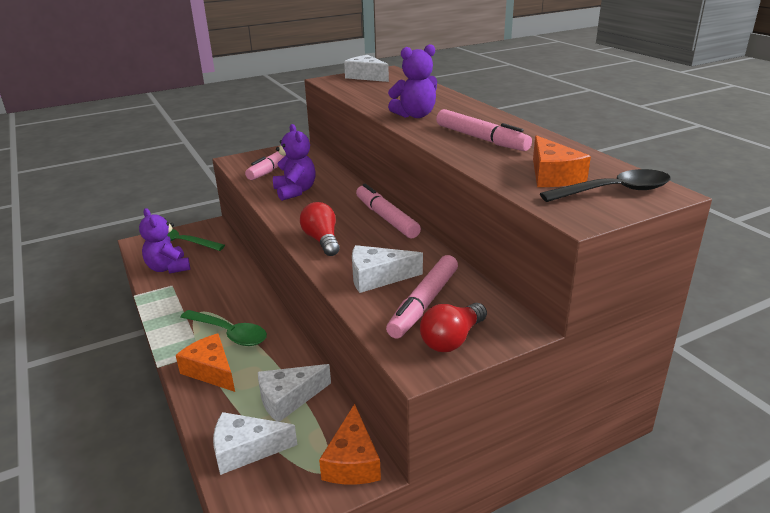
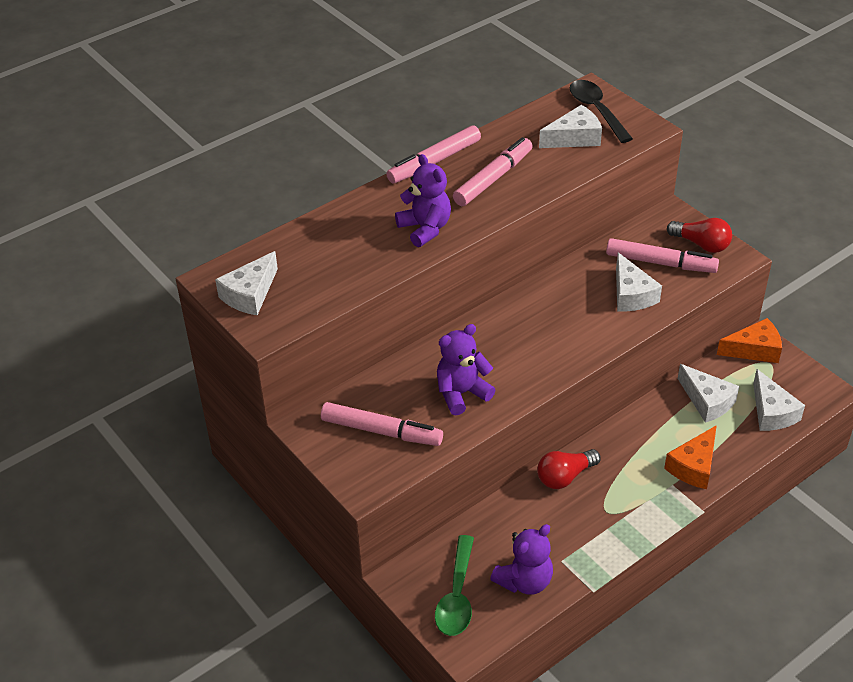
camera: 100 degrees left, 15 degrees up
green spoon [180,310,267,346] -> none
red light bulb [300,202,340,256] -> red light bulb moved to [537,449,601,489]
pink marker [356,184,421,238] -> pink marker moved to [386,125,481,183]
orange cheese [533,135,591,187] -> white cheese [539,105,602,148]

